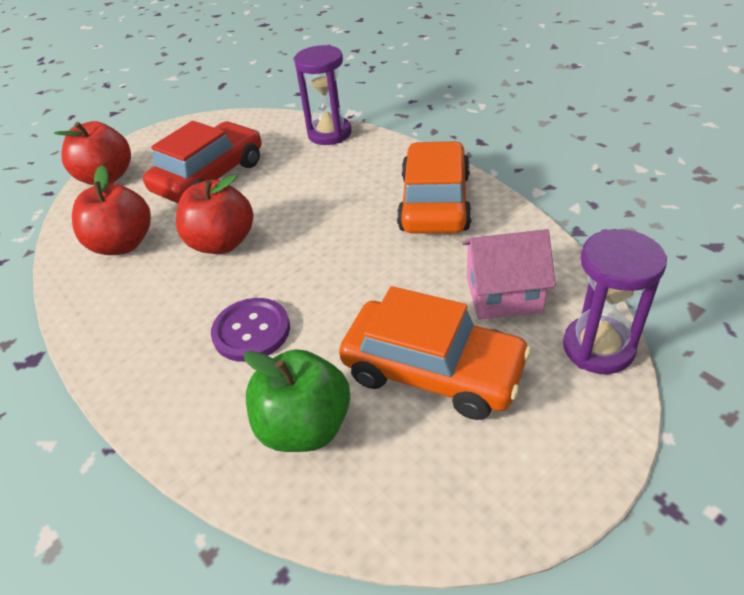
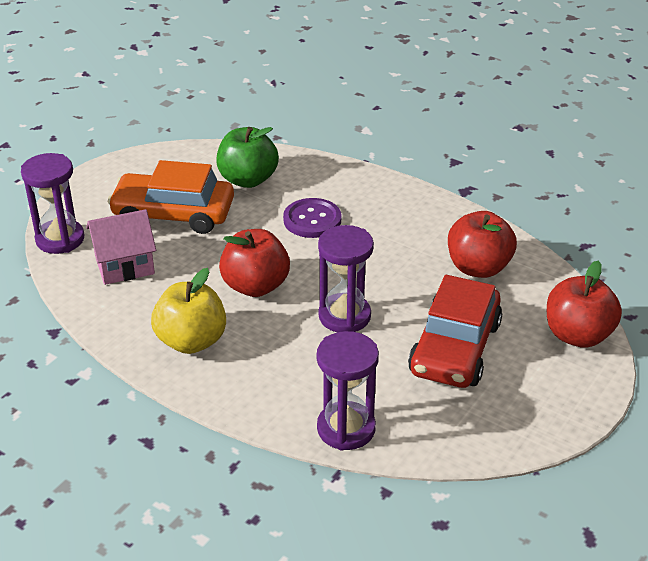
camera: 160 degrees right, 5 degrees down
red apple [176,175,253,254] -> red apple moved to [219,229,290,297]
orange car [397,141,472,234] -> yellow apple [151,268,226,354]
none -> purple hourglass [318,225,374,332]

